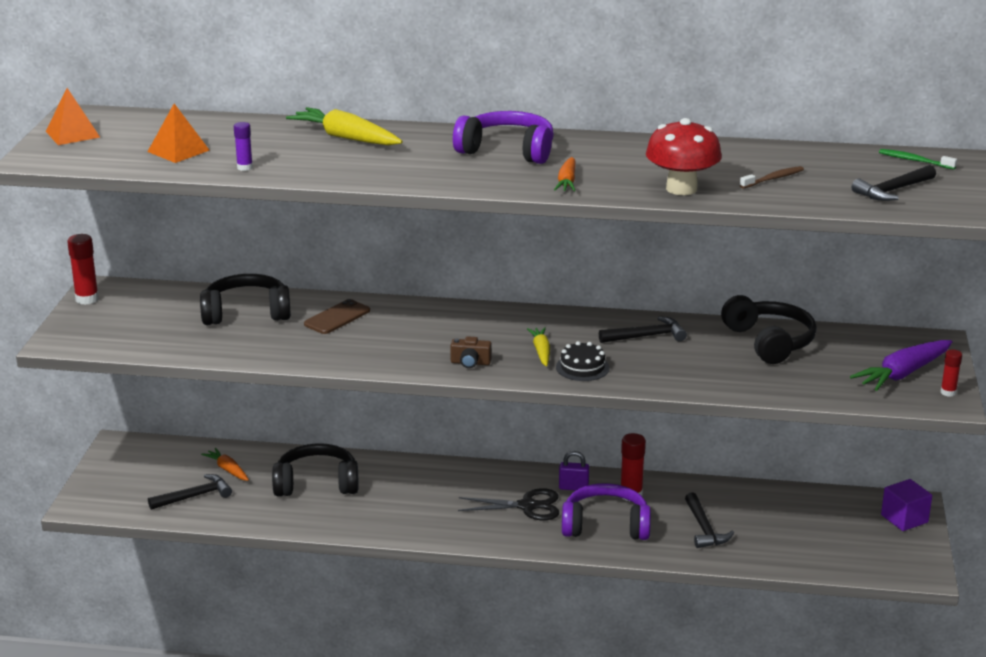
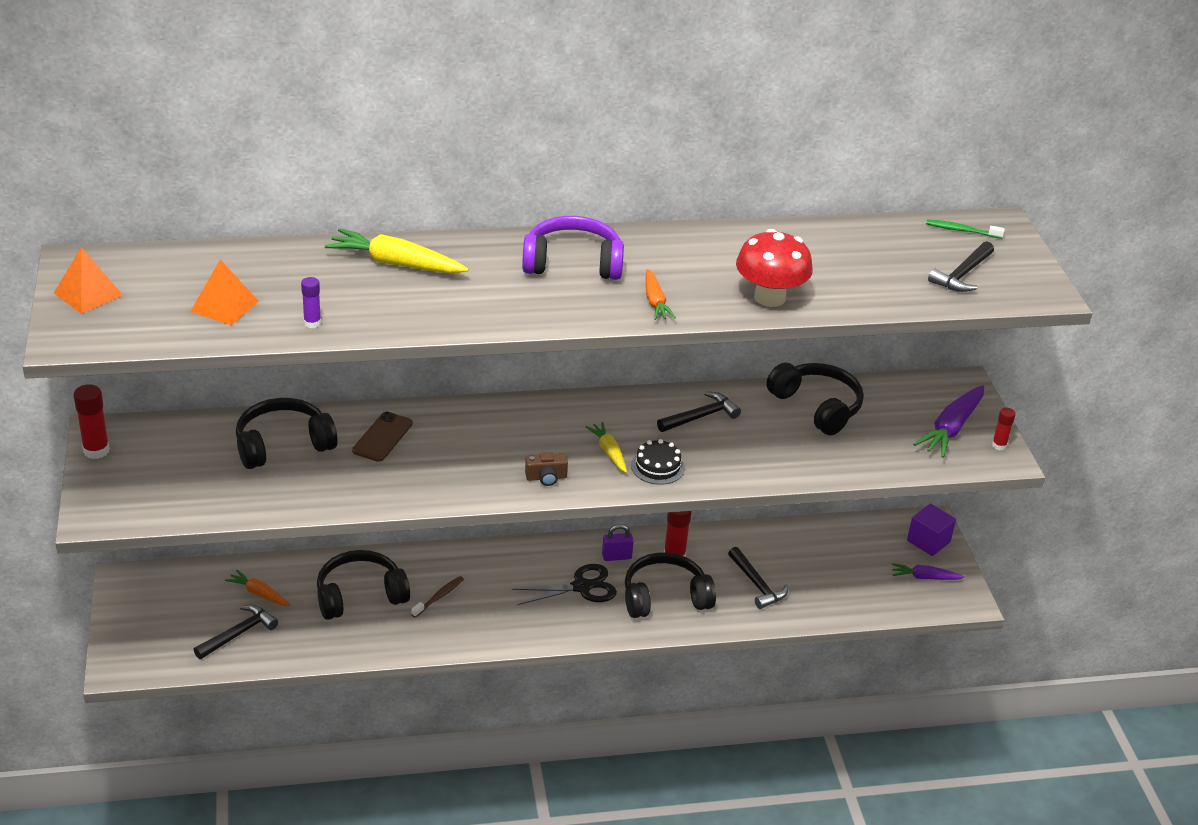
camera: 20 degrees left, 10 degrees up
purple headphones [562,483,651,540] -> black headphones [625,552,716,618]
brown toothbrush [740,166,804,189] -> brown toothbrush moved to [411,576,464,617]
none -> purple carrot [892,563,965,580]

